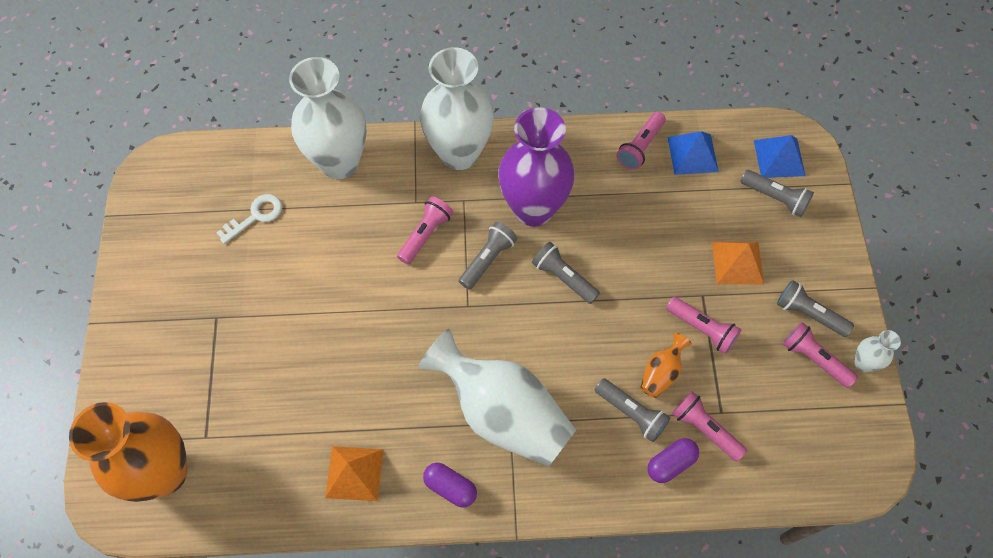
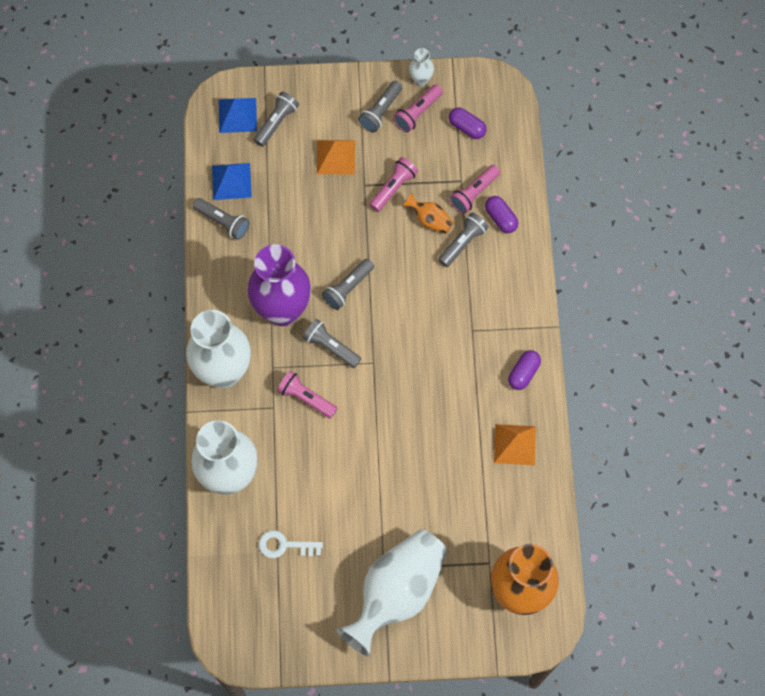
camera: 90 degrees left, 5 degrees up
white key [217,194,282,244] -> white key turned 45 degrees counterclockwise [259,530,323,558]
white vase [419,329,576,467] -> white vase moved to [337,529,448,657]
pink flashlight [616,112,666,170] -> grey flashlight [193,198,250,240]
none -> purple capsule [449,107,487,139]

